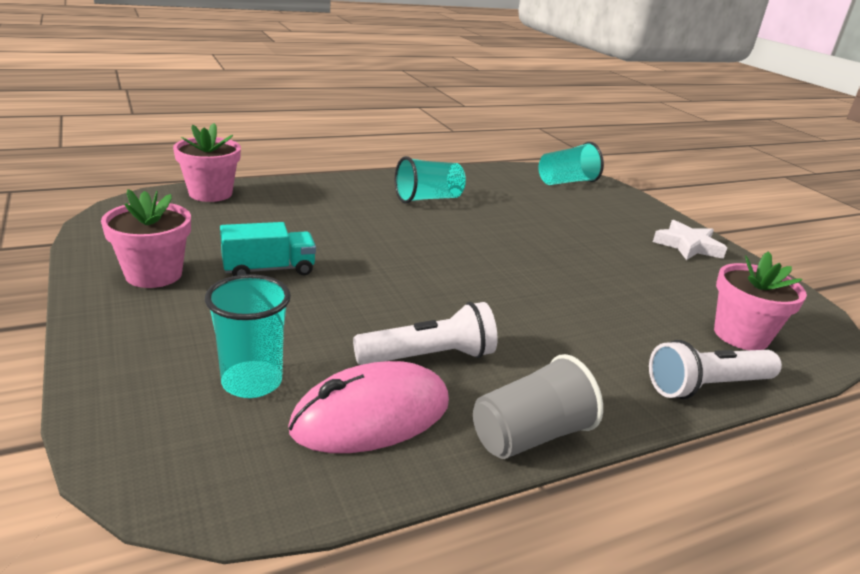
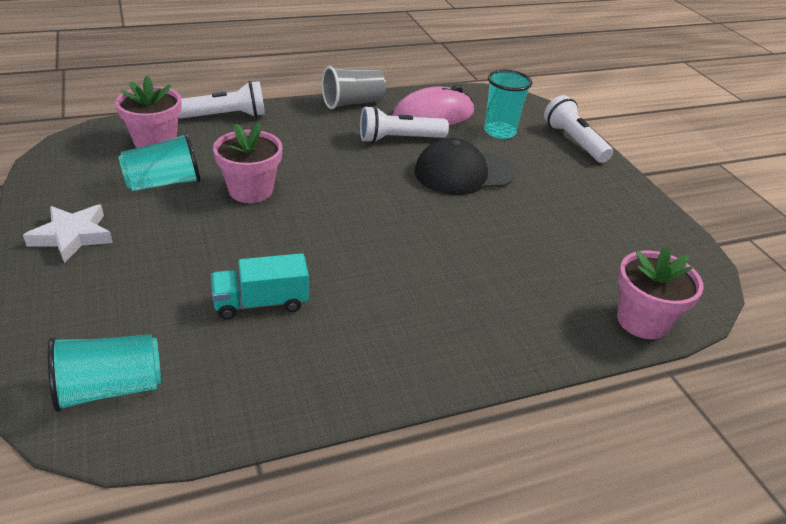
camera: 175 degrees left, 10 degrees up
pink flower pot [101,189,191,288] -> pink flower pot moved to [213,121,282,203]
turquoise truck [220,222,316,276] -> turquoise truck moved to [211,253,309,320]
turquoise cup [395,156,466,204] -> turquoise cup moved to [119,132,201,191]
none -> black cap [414,138,514,195]
none -> white flashlight [544,95,613,163]

